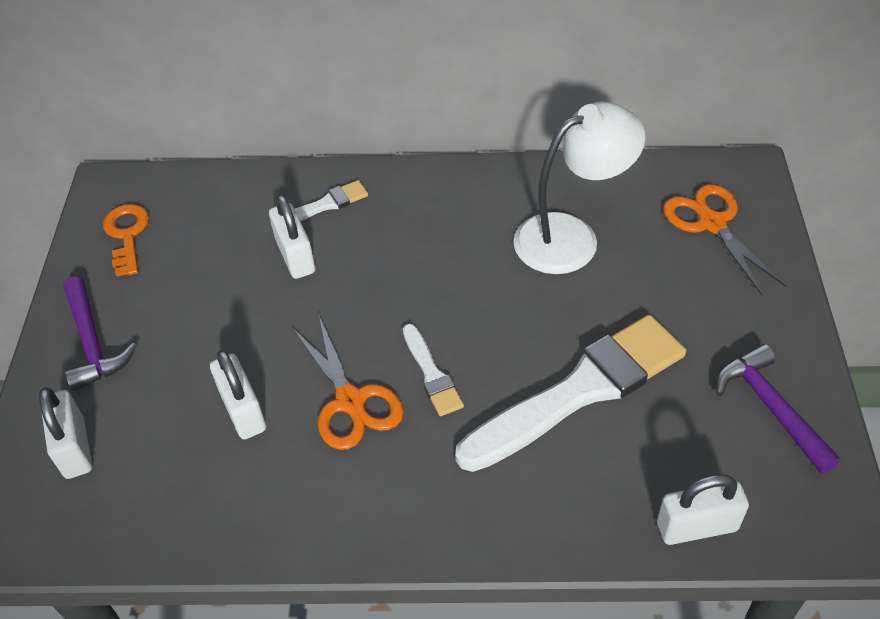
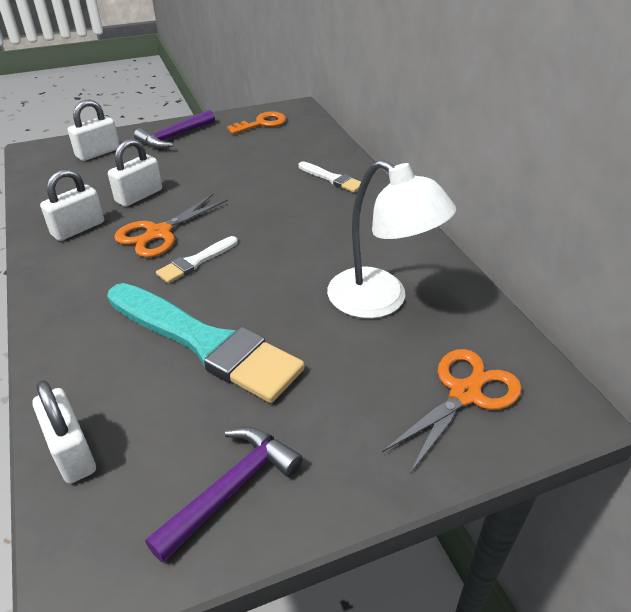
camera: 65 degrees right, 10 degrees down
white padlock [269,194,315,279] -> white padlock moved to [40,169,104,241]
white brush [455,315,686,472] -> turquoise brush [107,283,305,403]

